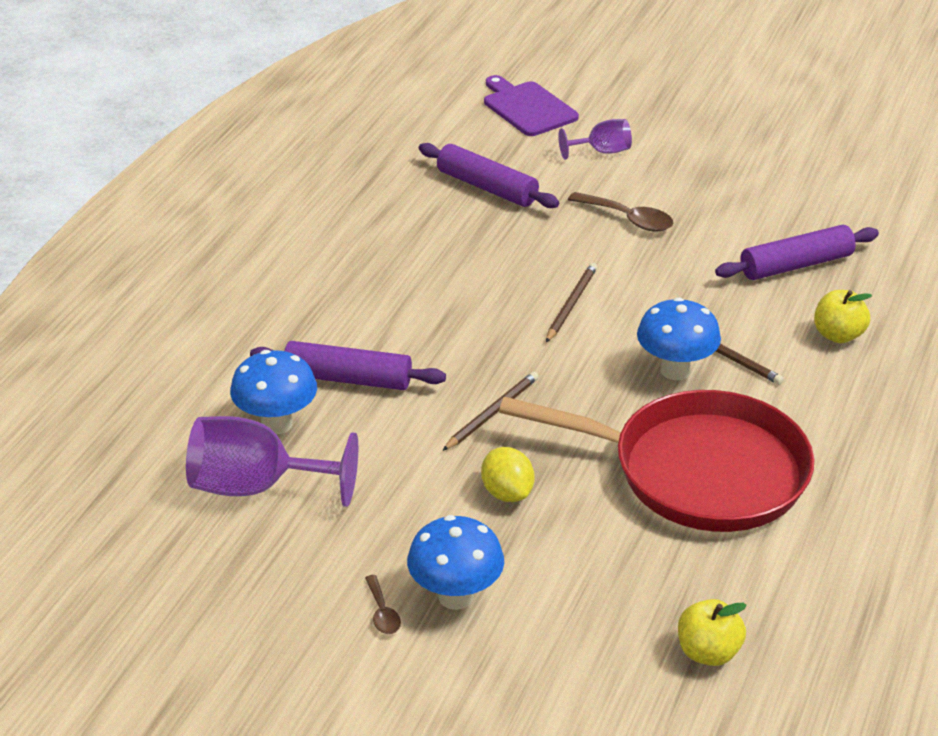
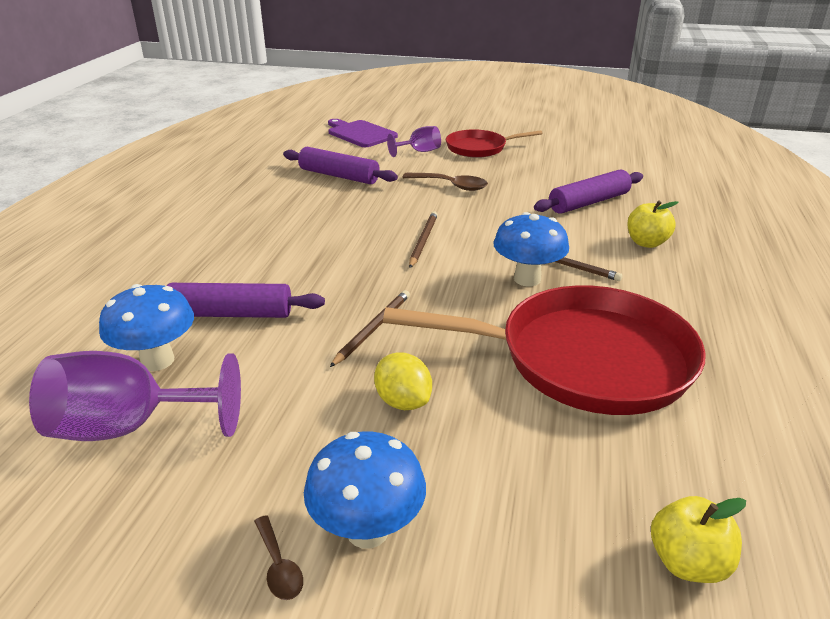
camera: 10 degrees left, 5 degrees down
none -> red pan [446,129,542,158]

